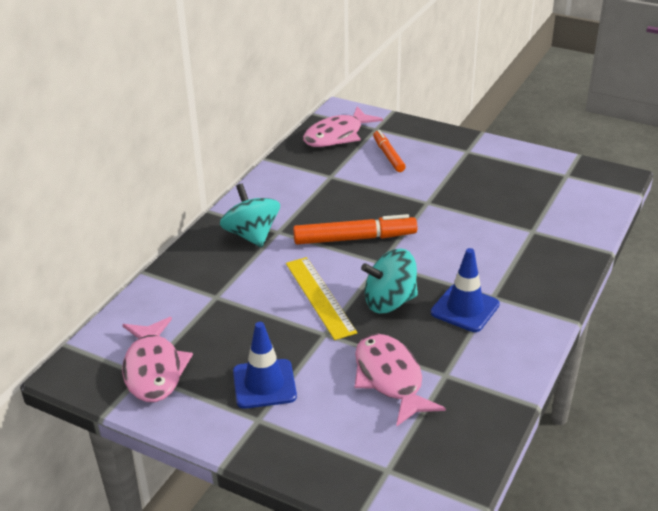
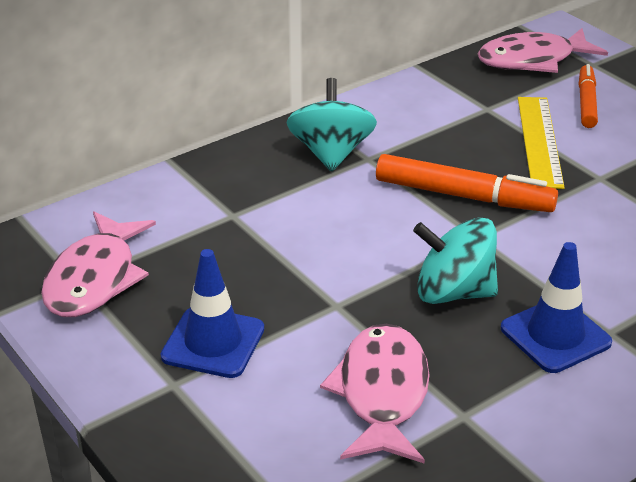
camera: 25 degrees right, 0 degrees up
yellow ruler [286,257,357,340] -> yellow ruler moved to [518,97,565,189]

